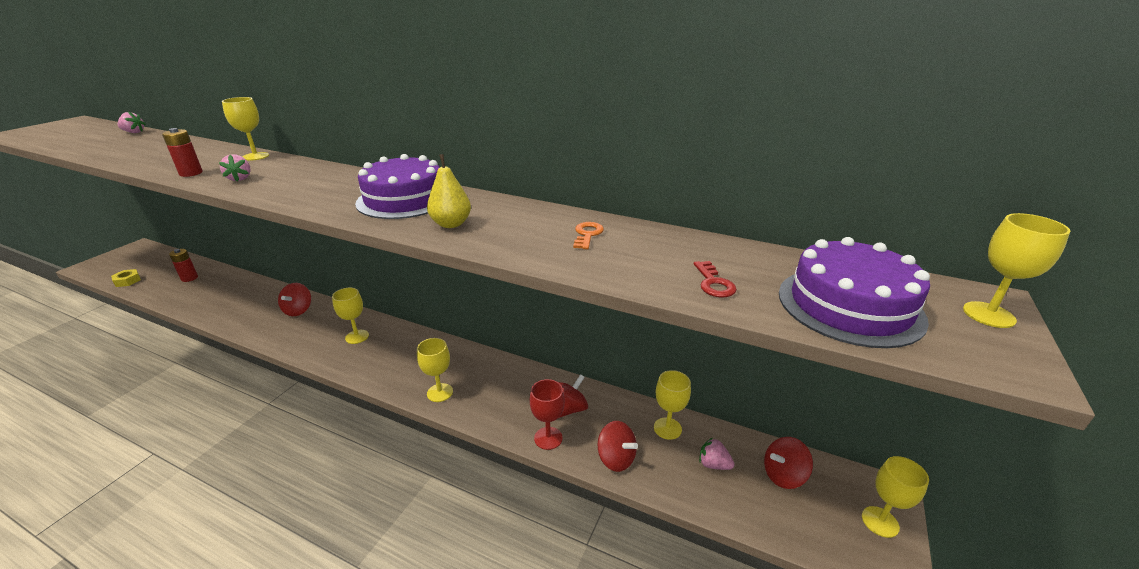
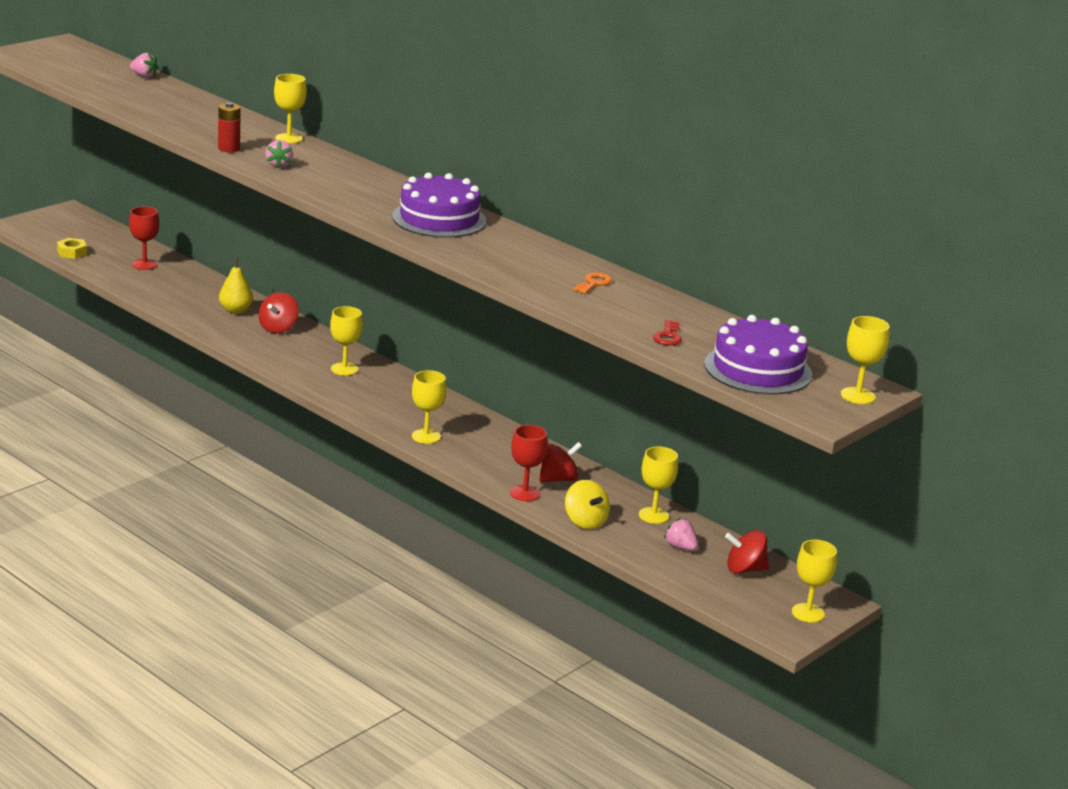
camera: 15 degrees right, 5 degrees down
red battery [169,249,198,282] -> red goblet [129,206,159,270]
yellow pear [427,154,471,228] -> yellow pear moved to [219,258,253,314]
red spinning top [598,421,638,472] -> yellow spinning top [565,480,610,529]

